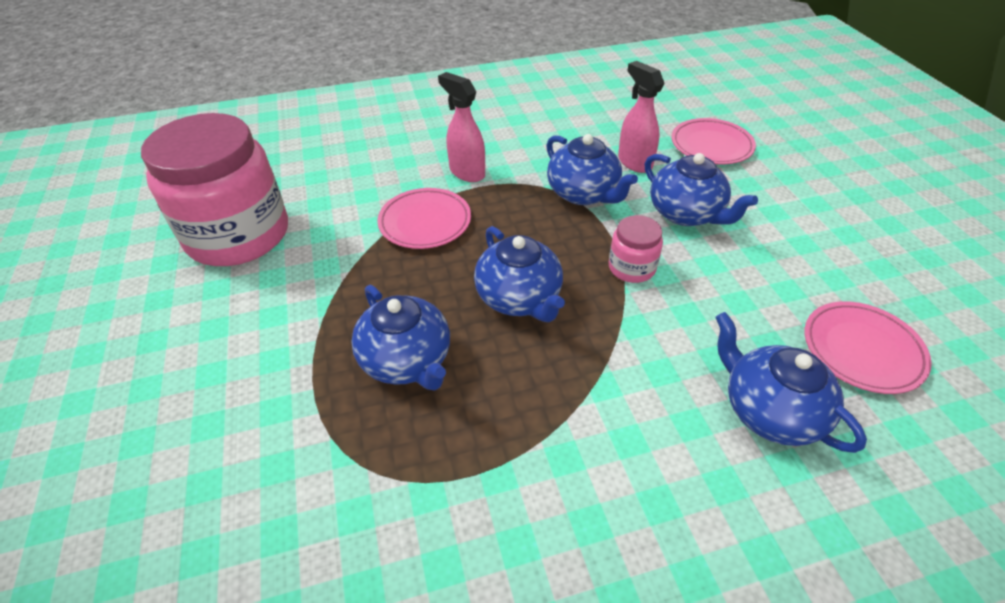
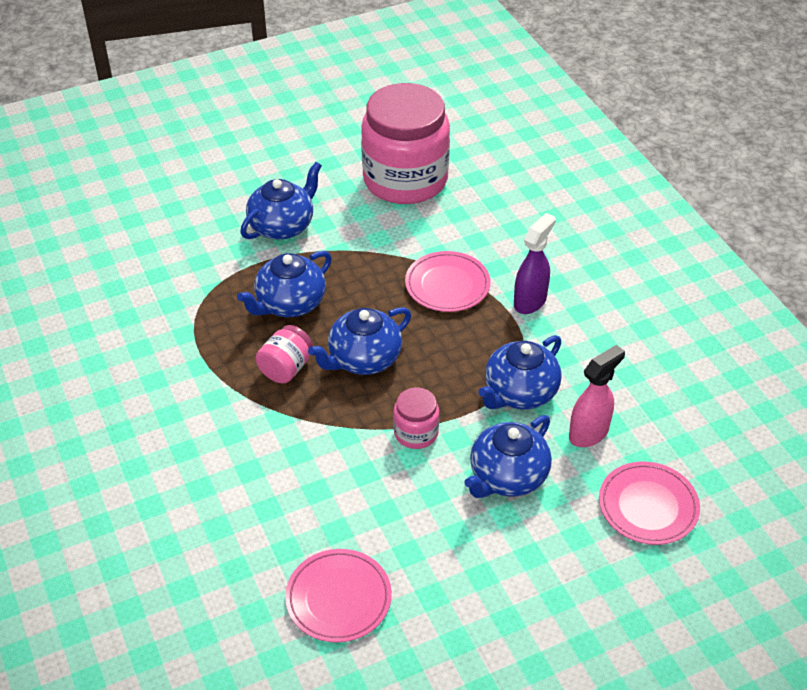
camera: 80 degrees right, 0 degrees up
pink spray bottle [438,72,485,182] -> purple spray bottle [514,213,556,314]
blue teapot [715,312,867,453] -> blue teapot moved to [240,162,322,240]
none -> pink jar [256,325,313,383]

